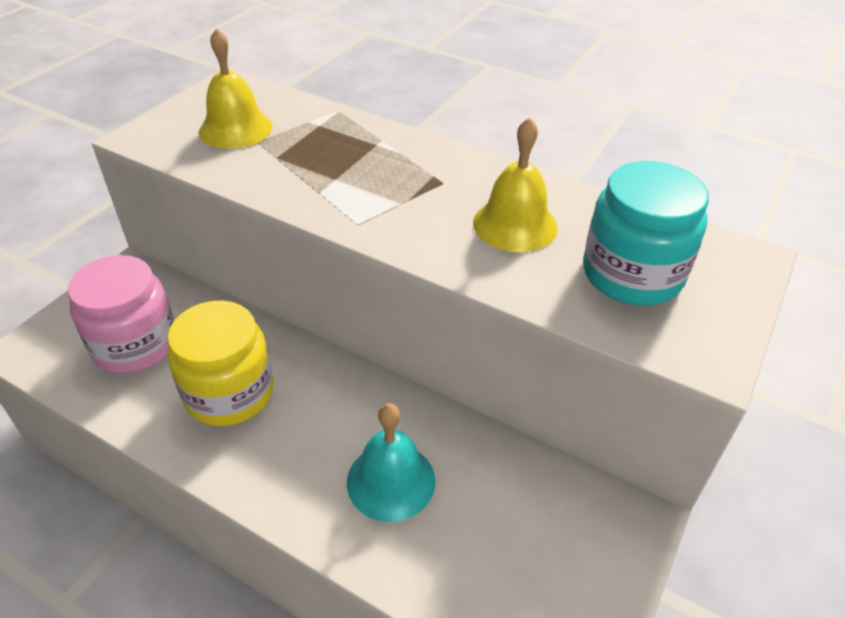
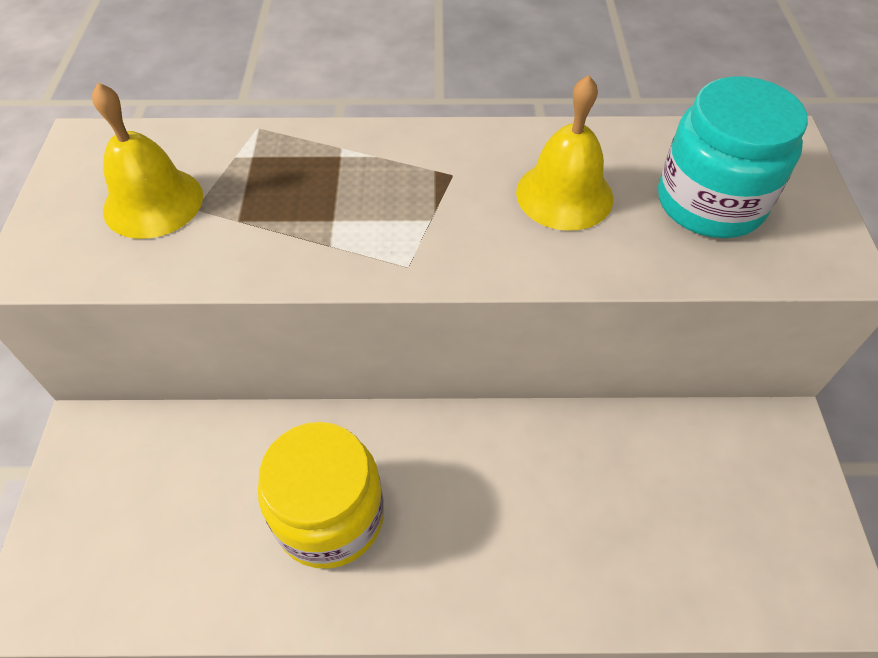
camera: 30 degrees left, 10 degrees up
pink jar [68,255,174,374] -> none
turquoise bell [347,403,436,522] -> none

